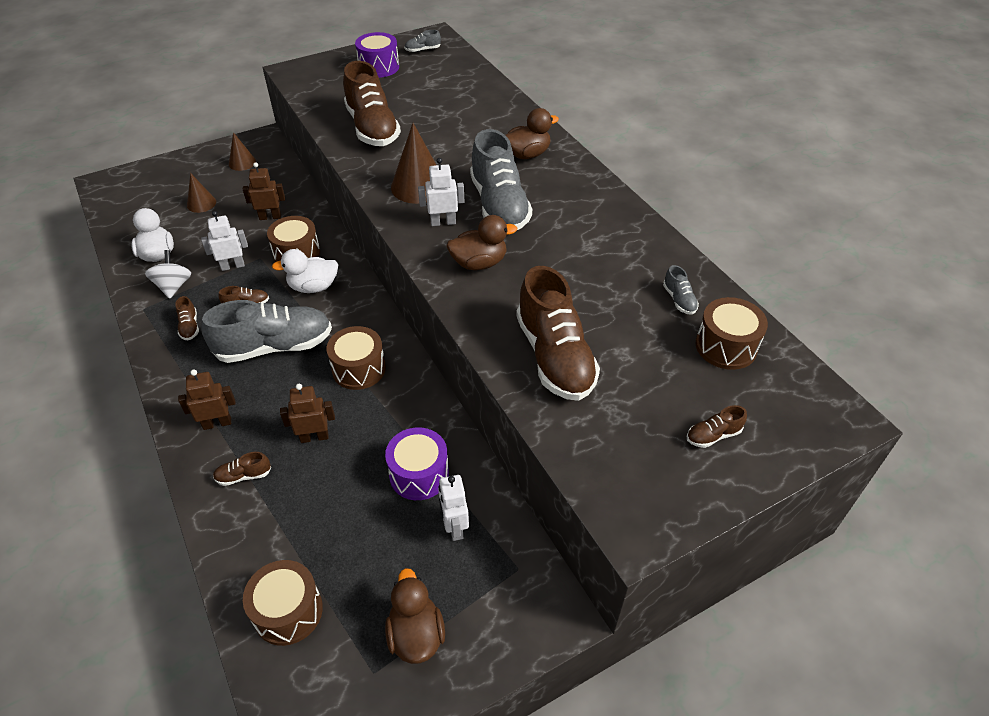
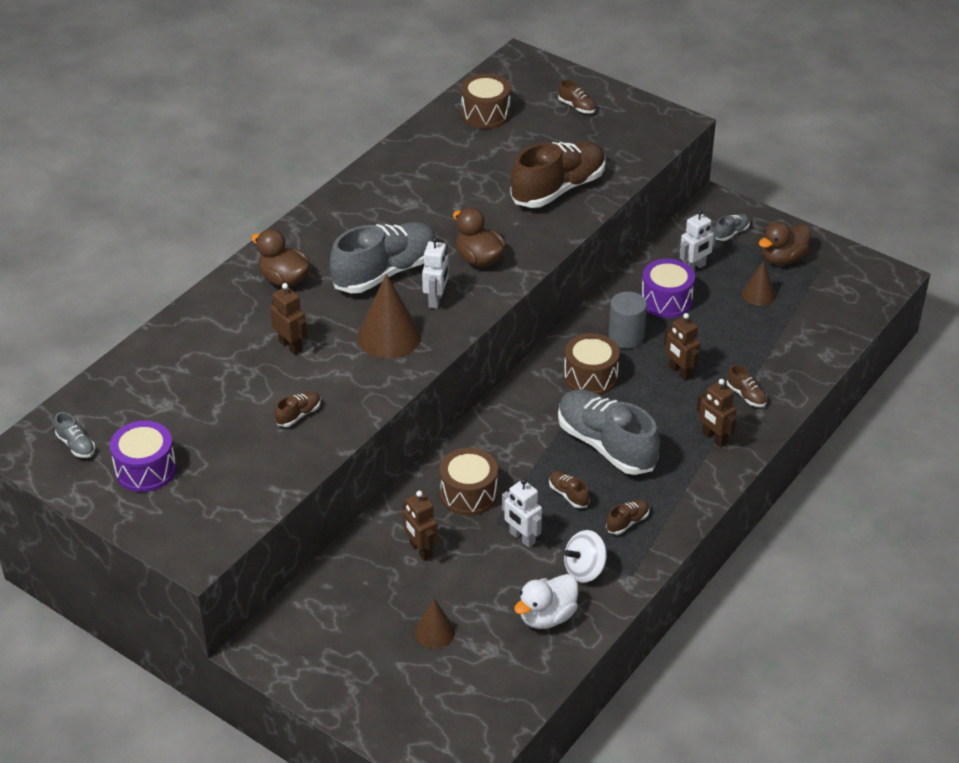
camera: 115 degrees left, 5 degrees down
brown cone [229,132,256,171] -> brown cone moved to [742,261,776,306]
brown drum [243,560,323,646] -> none
white duck [272,249,338,293] -> none
brown shoe [343,61,401,146] -> brown shoe [275,391,321,427], size x0.41
white robot [418,158,464,226] -> white robot turned 135 degrees counterclockwise [422,237,449,309]
grey shoe [663,265,699,315] -> grey shoe moved to [715,214,750,241]
none -> brown robot [270,283,308,355]
none -> grey cylinder [608,291,647,348]

